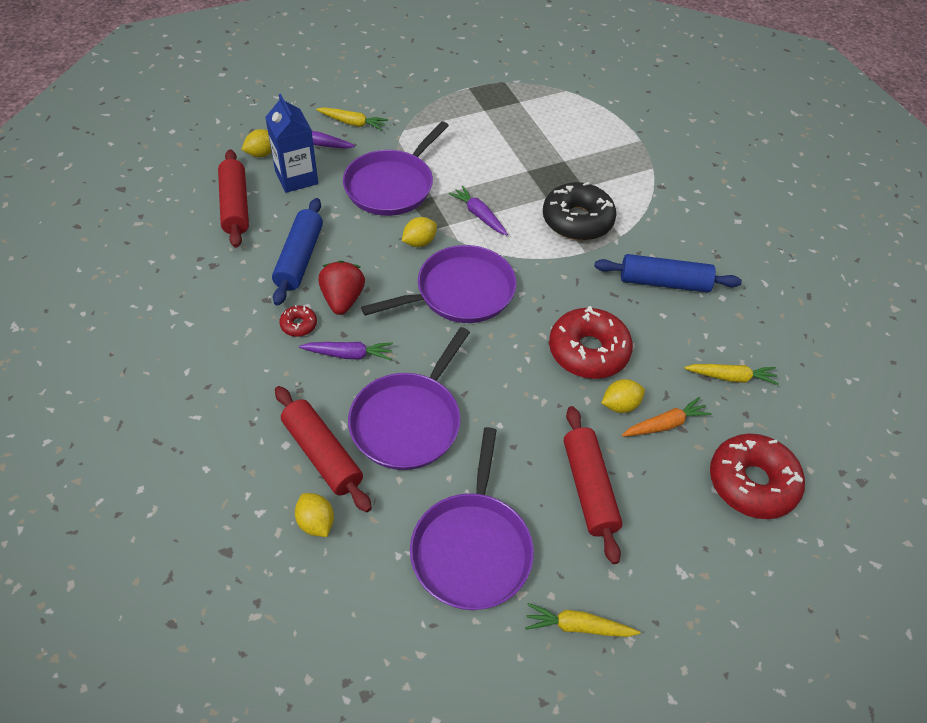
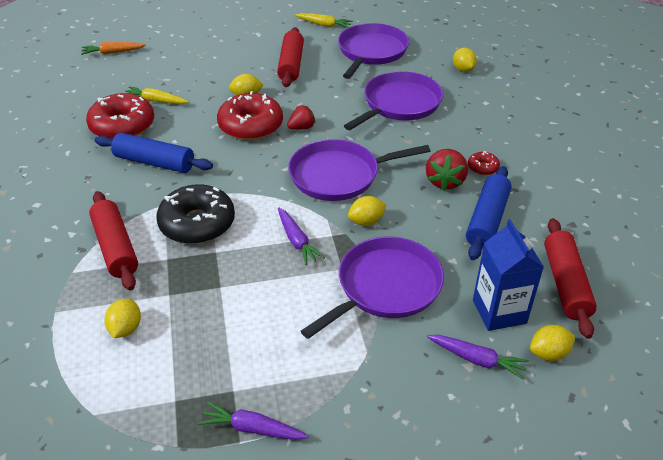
camera: 165 degrees left, 10 degrees down
red rolling pin [275,386,372,512] -> red rolling pin moved to [89,191,138,291]
purple carrot [299,342,393,360] -> purple carrot moved to [199,402,309,440]
yellow carrot [316,107,388,130] -> none
orange carrot [622,397,712,437] -> orange carrot moved to [81,41,146,55]
red donut [710,433,805,519] -> red donut moved to [86,93,154,140]
none -> yellow lemon [104,298,141,338]
none -> red strawberry [287,105,315,130]

